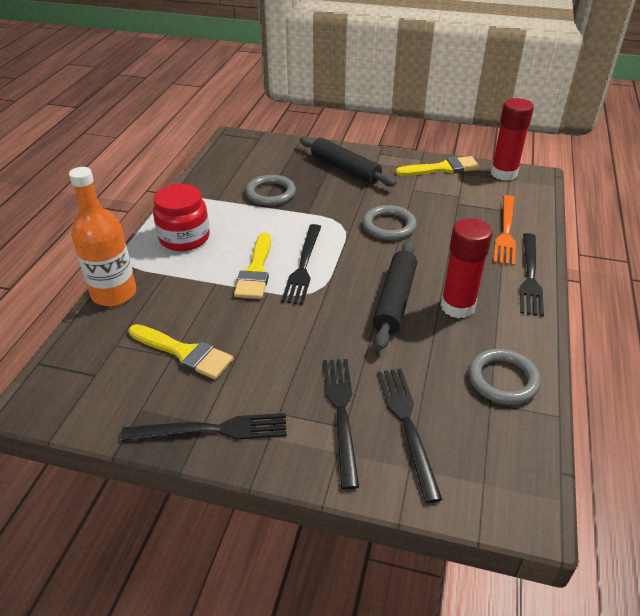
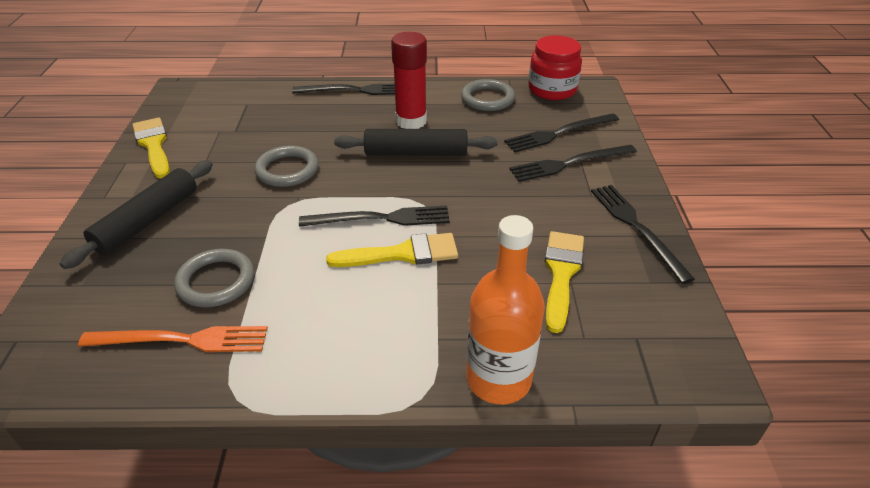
camera: 105 degrees left, 0 degrees up
red jar [153,184,210,251] -> red jar moved to [528,35,582,100]
red glue stick [490,98,534,181] -> none
orange fork [493,195,516,266] -> orange fork moved to [78,326,268,352]

